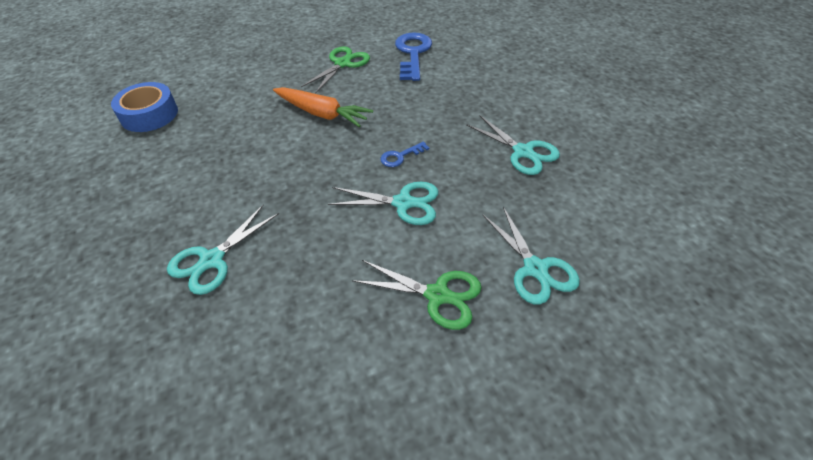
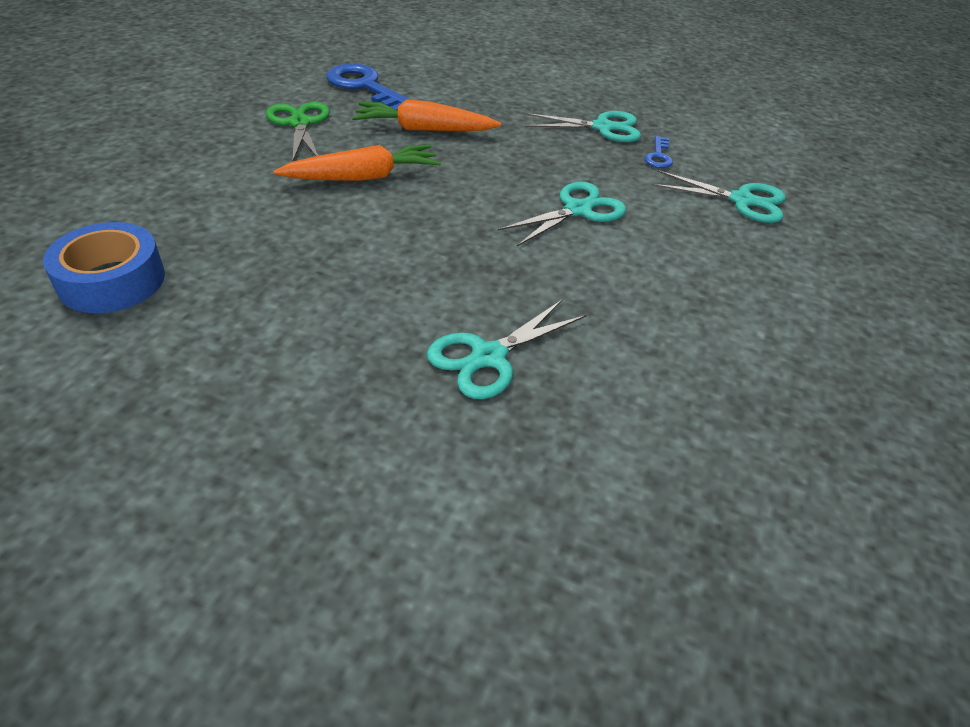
camera: 50 degrees left, 5 degrees down
turquoise scissors [167,205,279,295] -> turquoise scissors turned 60 degrees clockwise [427,300,586,399]
green scissors [352,260,482,330] -> none
blue key [380,141,429,167] -> blue key moved to [645,136,673,168]
none -> orange carrot [352,99,501,131]

